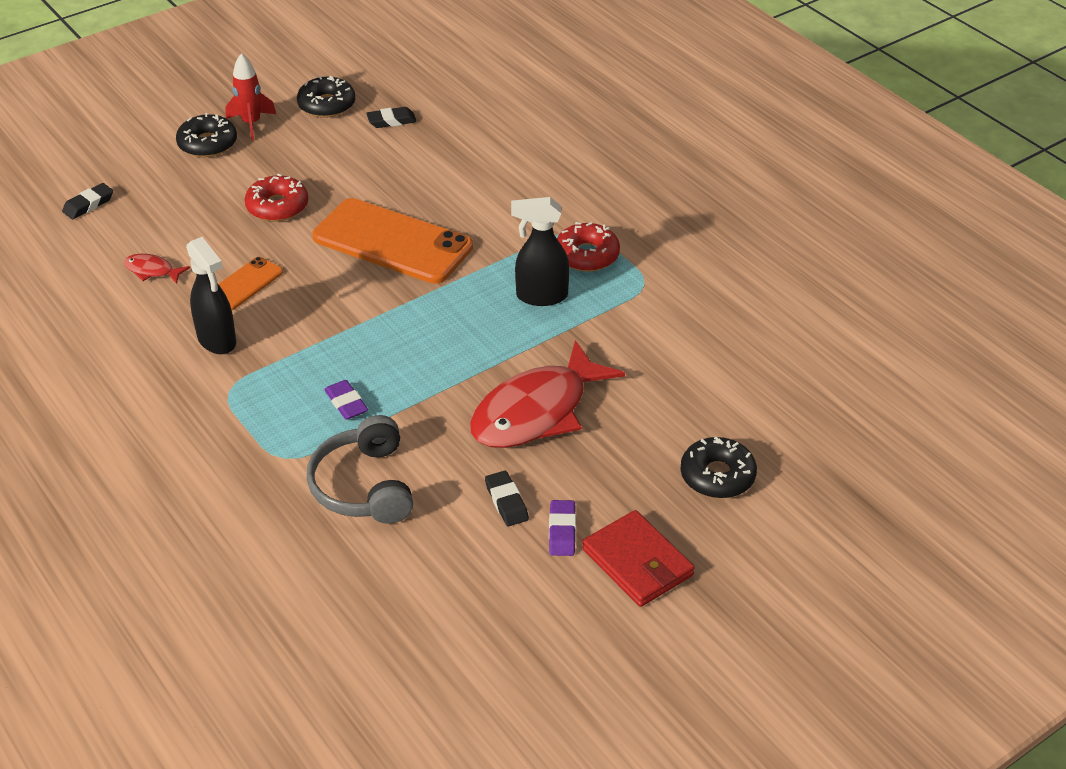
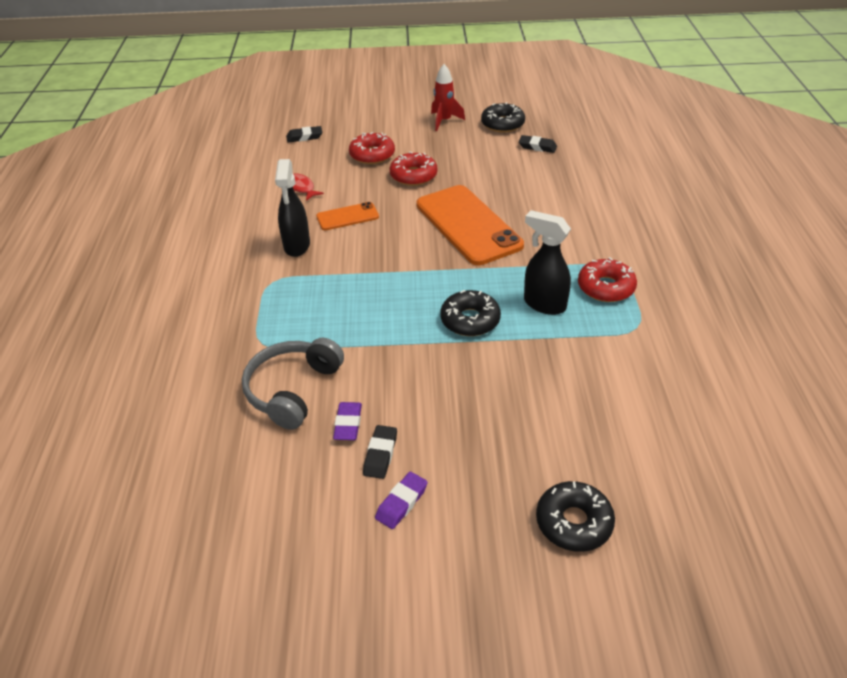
camera: 35 degrees right, 0 degrees up
black donut [176,113,237,157] -> black donut moved to [440,290,501,336]
purple eraser [324,380,368,420] -> purple eraser moved to [333,402,362,440]
red fish [470,340,625,448] -> none
red wallet [582,510,695,607] -> none
none -> red donut [349,132,395,164]

